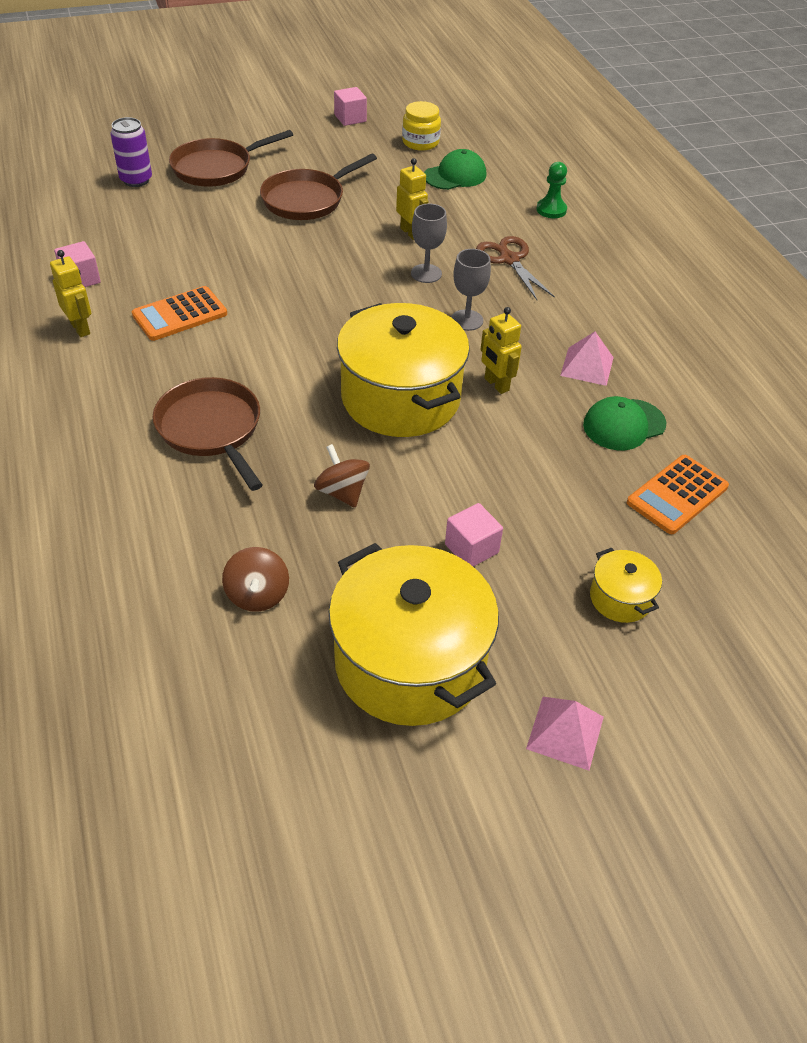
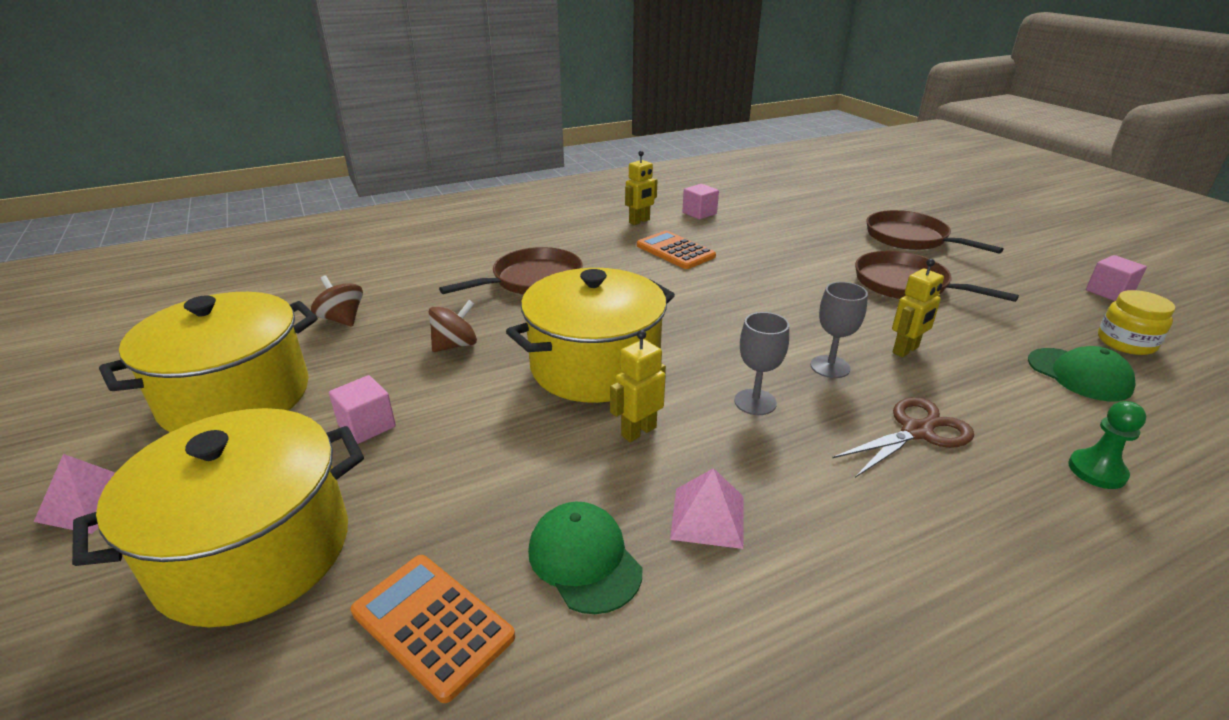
camera: 85 degrees right, 15 degrees down
purple can [110,117,152,187] -> none
brown spinning top [222,547,289,612] -> brown spinning top turned 60 degrees clockwise [311,275,363,327]
yellow pot [590,548,662,623] -> yellow pot [72,408,364,627], size x2.26

